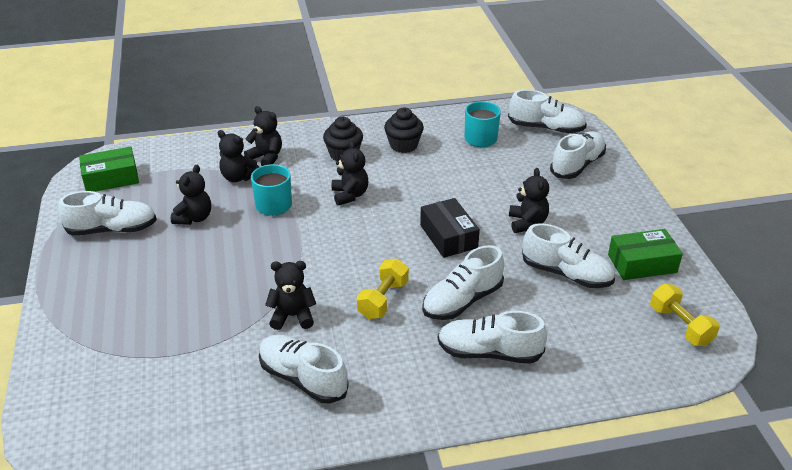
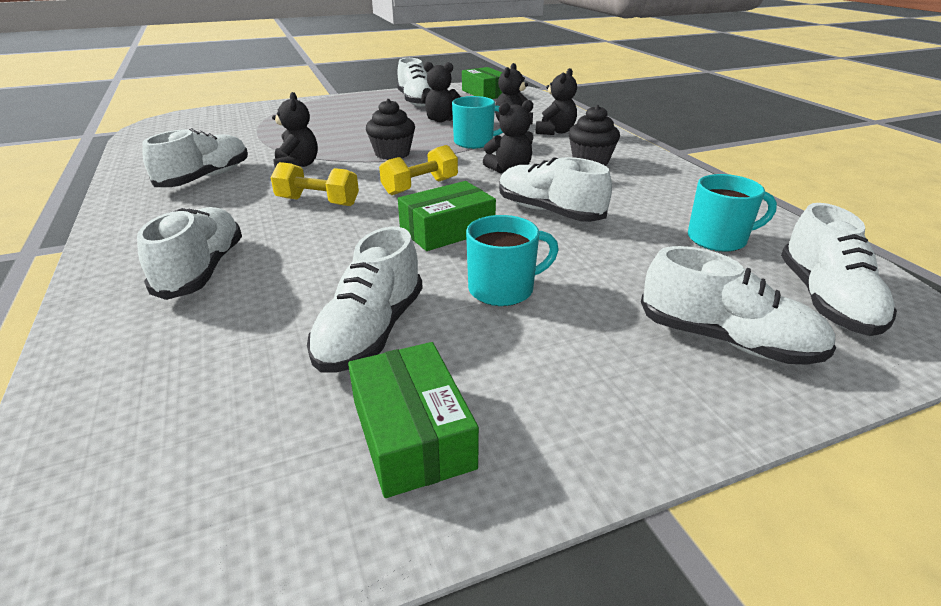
camera: 80 degrees right, 5 degrees down
black cupcake [384,107,424,153] -> black cupcake moved to [366,99,415,160]
black box [420,198,480,258] -> green box [398,181,496,251]
white shoe [422,245,504,320] -> white shoe moved to [499,157,612,222]
black teddy bear [509,168,549,233] -> turquoise mug [466,215,559,306]
yellow dumbbell [650,284,720,346] -> yellow dumbbell moved to [379,145,458,195]

